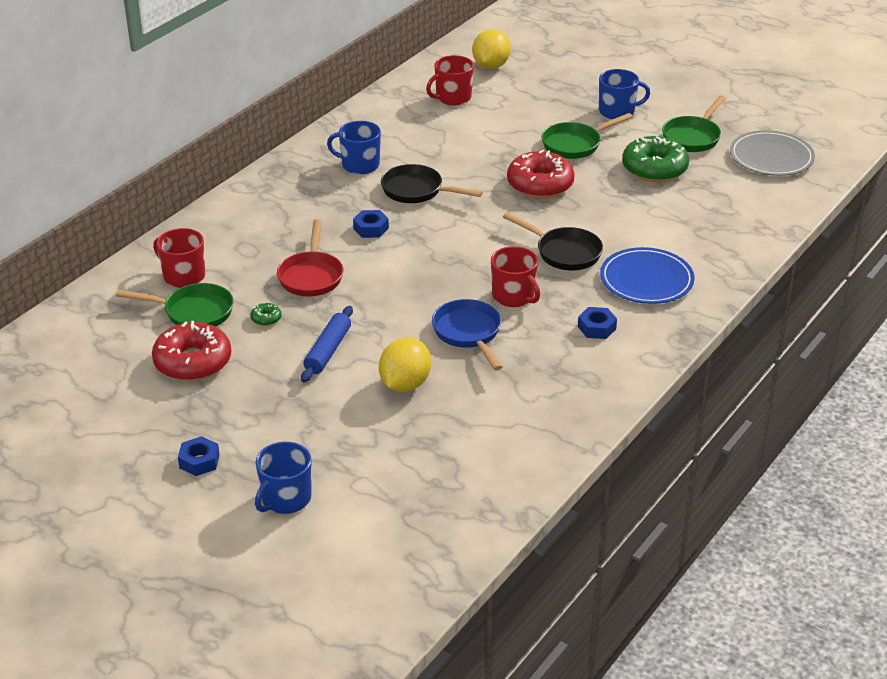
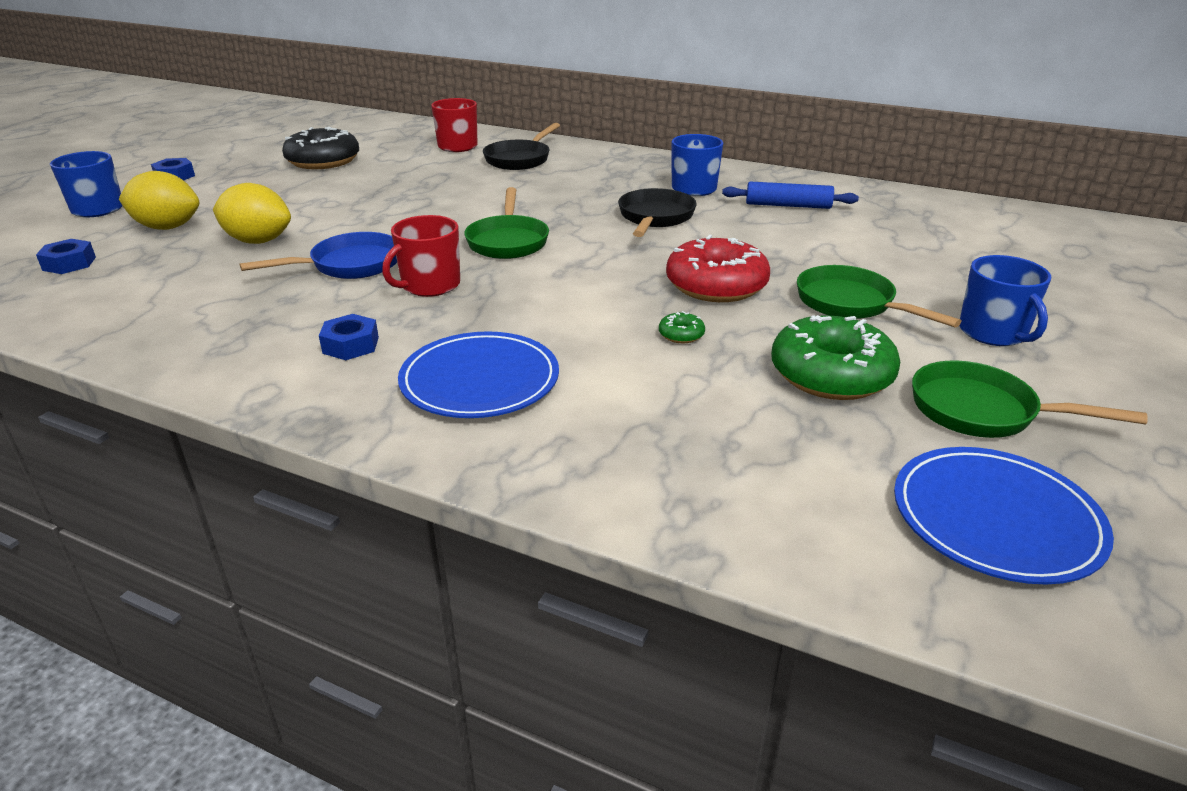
camera: 80 degrees right, 5 degrees down
green pan [116,283,234,327] -> green pan moved to [464,187,549,259]
red donut [152,321,231,381] -> black donut [282,127,359,169]
green donut [250,302,282,326] -> green donut moved to [659,311,705,343]
red pan [277,219,343,297] -> none
blue rolling pin [301,306,353,382] -> blue rolling pin moved to [722,181,859,209]
blue nut [353,210,389,238] -> blue nut moved to [36,239,96,274]
red mug [426,55,474,105] -> none
yellow lemon [472,29,511,69] -> yellow lemon moved to [119,171,199,230]
black pan [503,212,603,271] -> black pan moved to [483,123,560,170]
grey plate [730,130,815,176] -> blue plate [894,447,1114,585]

